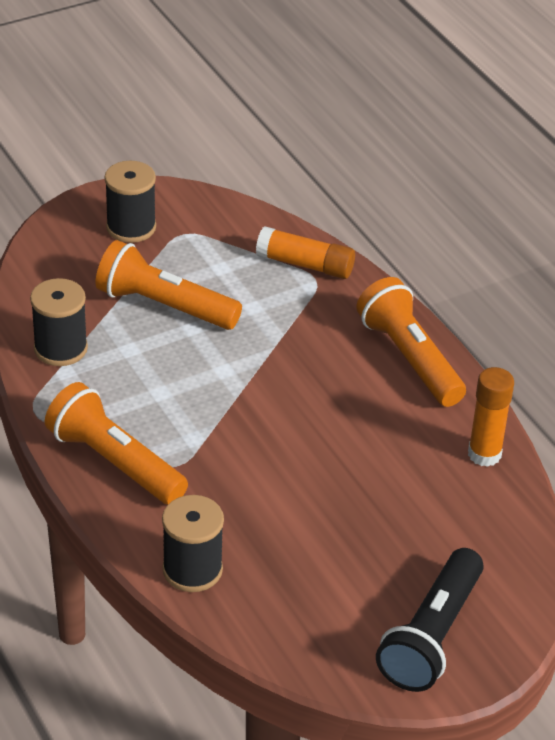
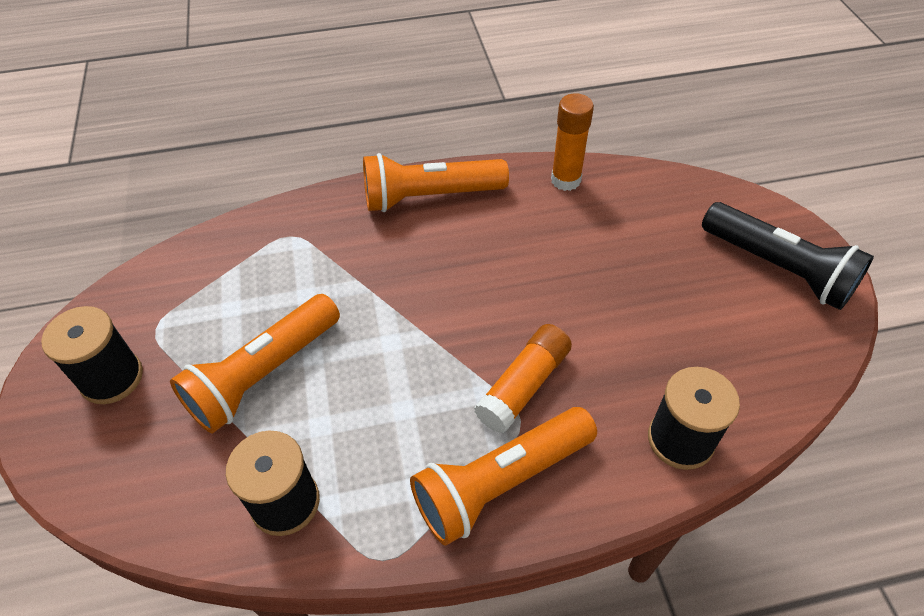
camera: 70 degrees left, 10 degrees up
orange glue stick [256,226,355,279] -> orange glue stick moved to [474,324,572,433]

